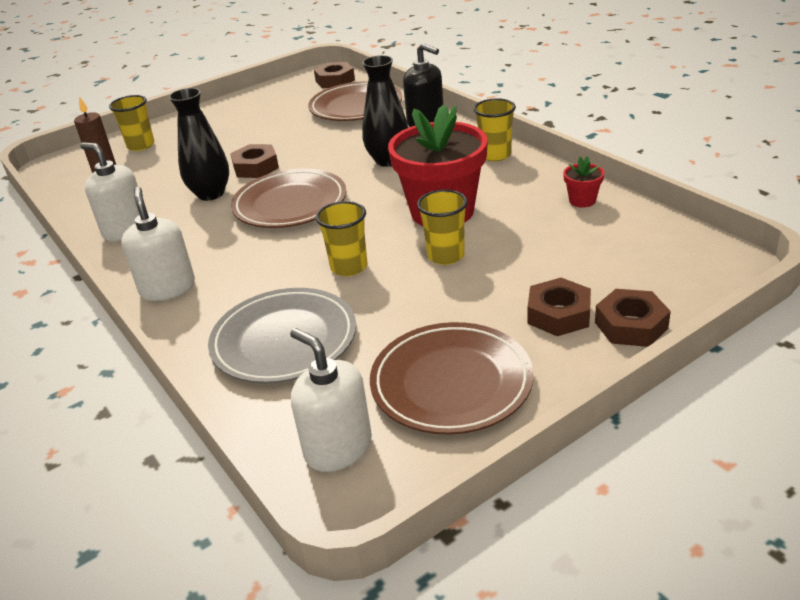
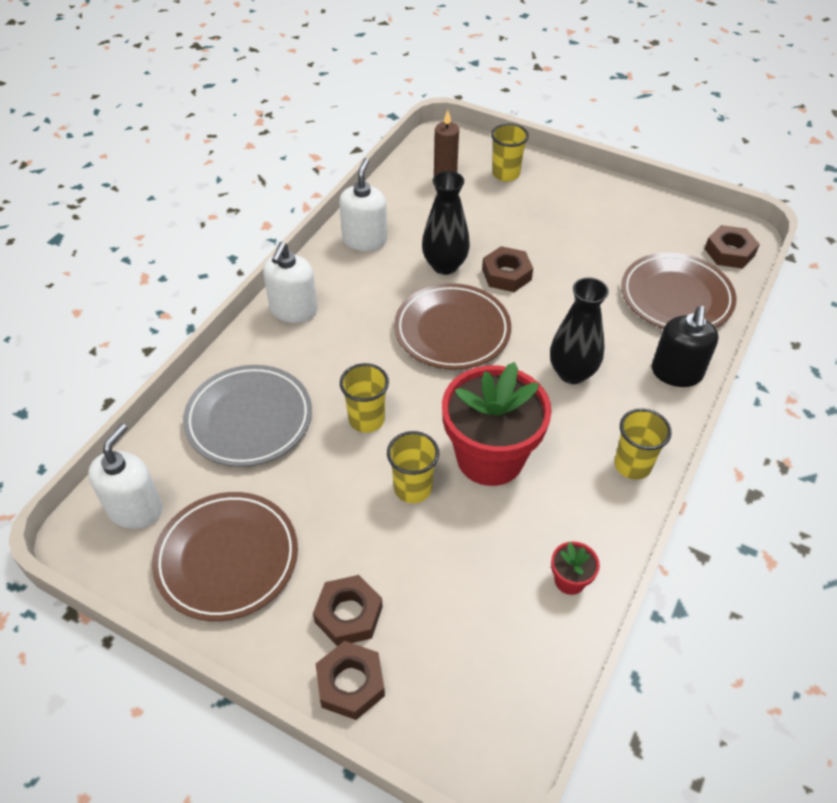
camera: 60 degrees right, 15 degrees up
white soap dispenser [121,187,195,301] -> white soap dispenser turned 150 degrees clockwise [263,242,318,323]

